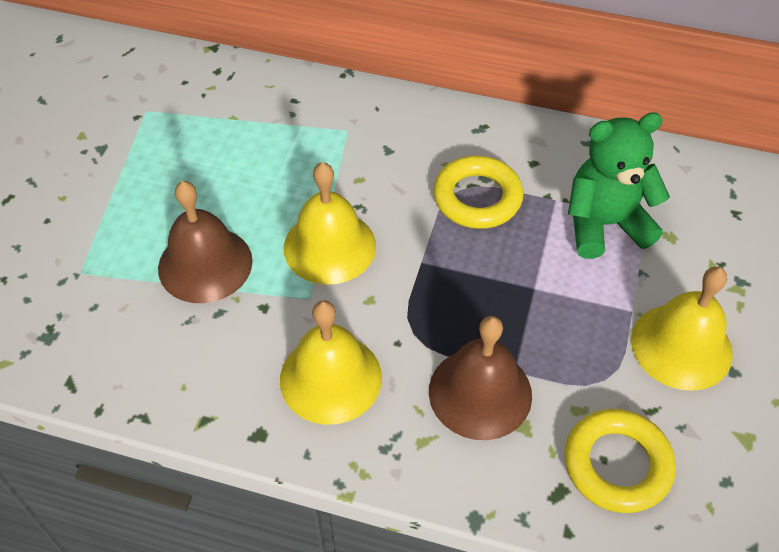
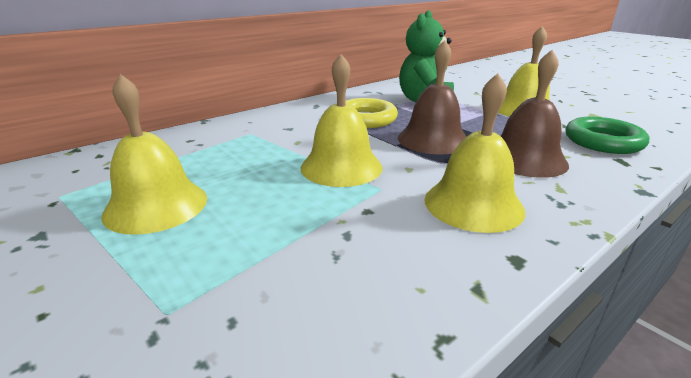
camera: 55 degrees left, 25 degrees down
brown bell [158,181,253,303] -> brown bell moved to [398,40,466,154]
yellow ring [564,409,676,513] -> green ring [566,117,649,154]
none -> yellow bell [101,74,207,235]

